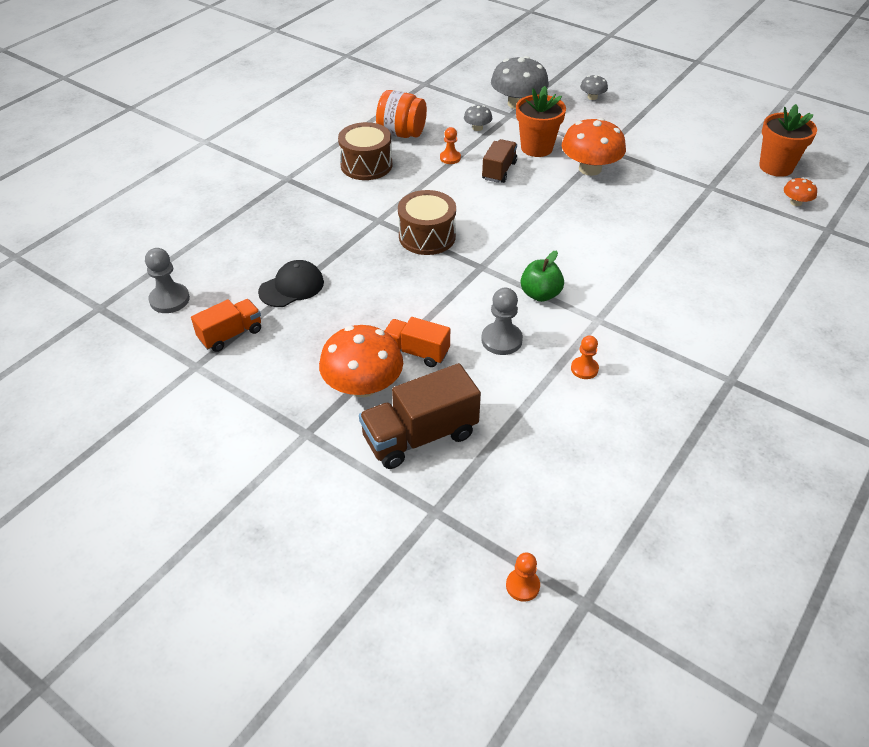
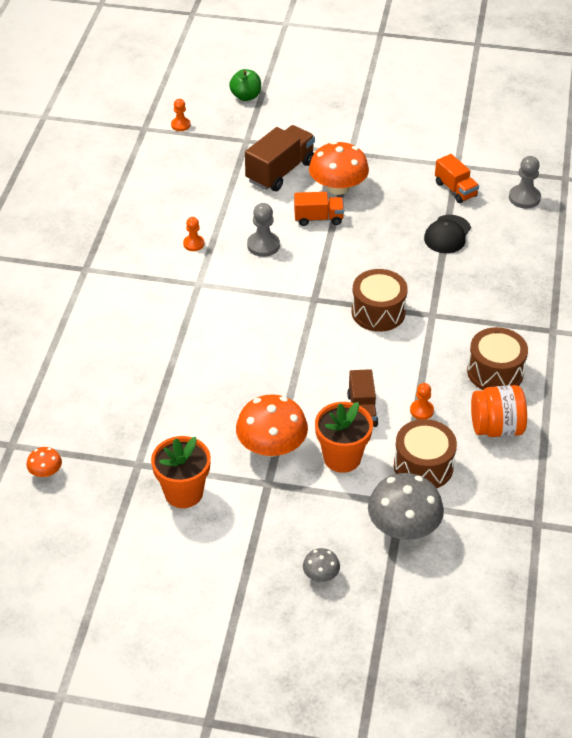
camera: 155 degrees right, 0 degrees up
orange truck [191,299,261,352] -> orange truck turned 60 degrees counterclockwise [435,154,479,203]
grey mushroom [464,105,492,131] -> brown drum [394,419,457,488]
green apple [521,250,564,302] -> green apple moved to [229,69,261,101]
orange flower pot [759,104,817,177] -> orange flower pot moved to [151,436,211,508]

